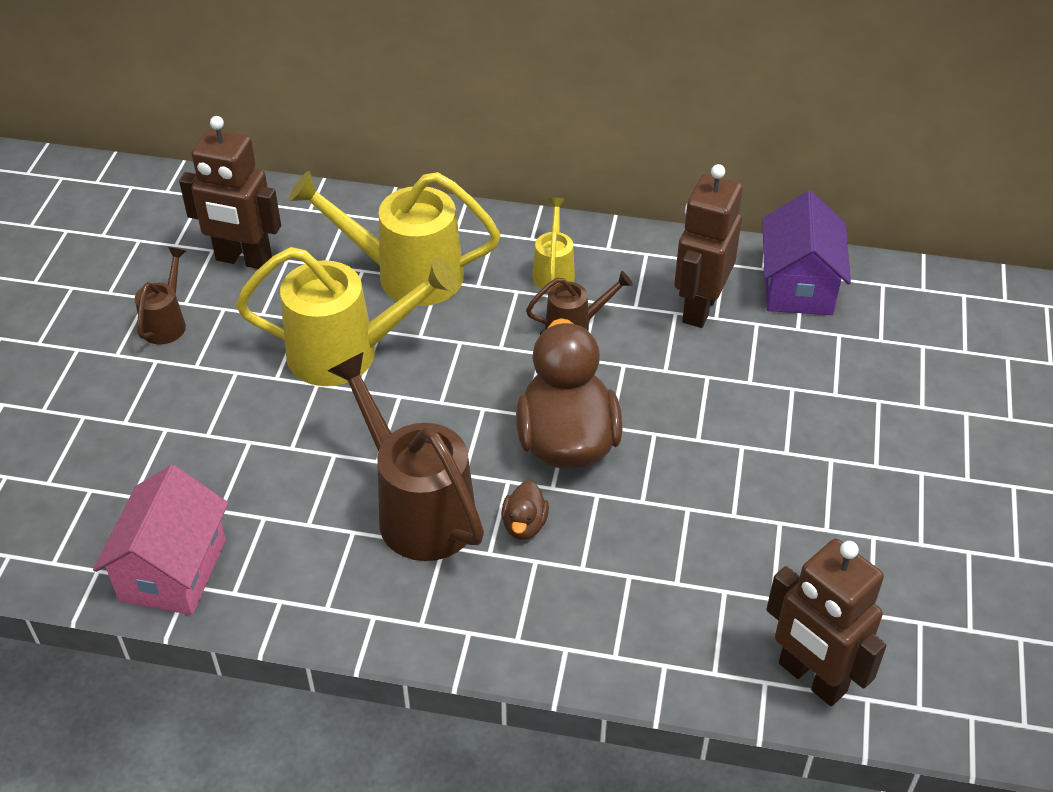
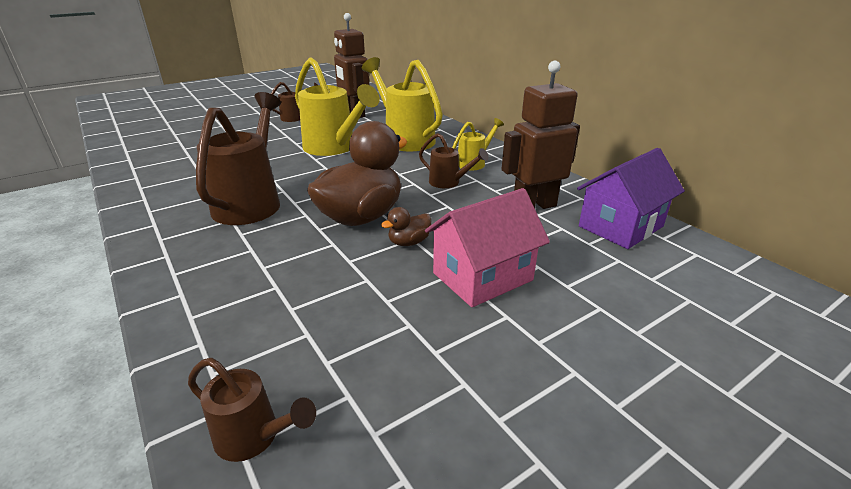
camera: 45 degrees right, 15 degrees down
pink house [93,465,228,615] -> pink house moved to [425,188,550,307]
brown duck [501,480,549,540] -> brown duck moved to [381,207,432,246]
brown robot [766,539,887,706] -> brown watering can [188,358,316,462]

